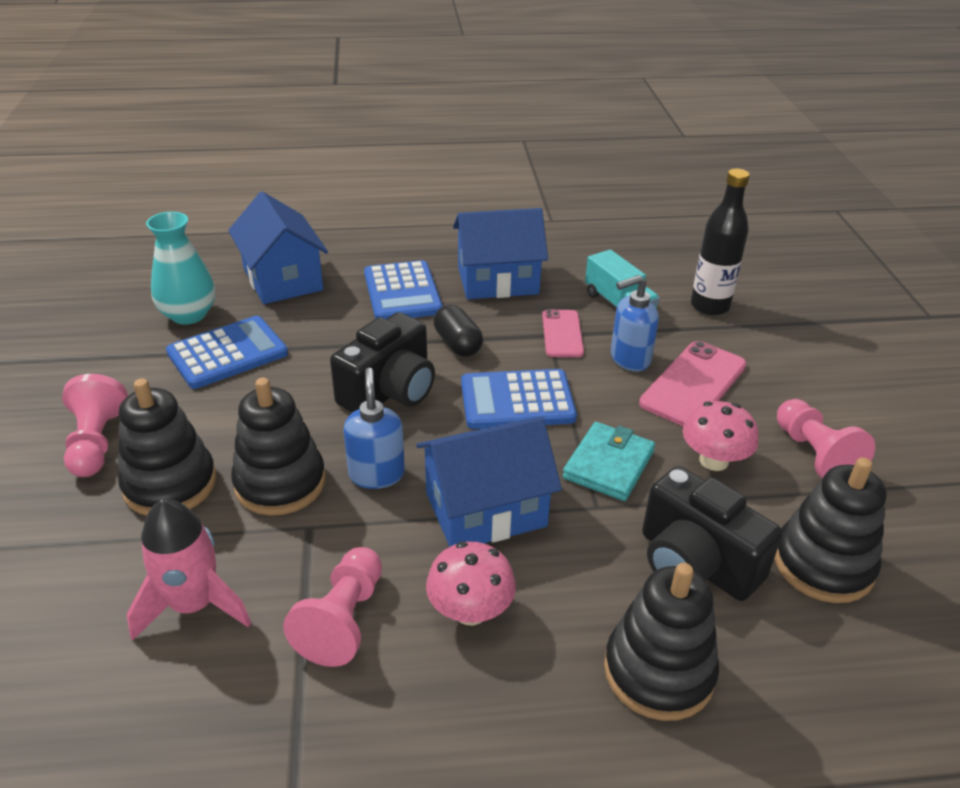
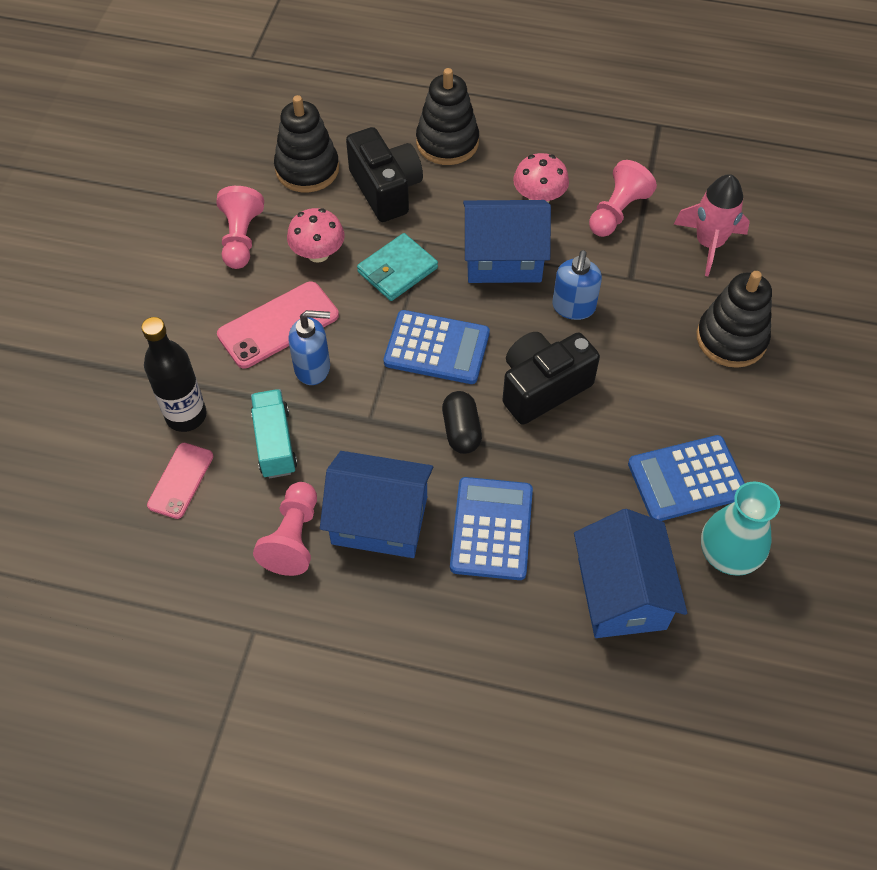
camera: 160 degrees left, 20 degrees up
pink pawn [62,374,128,477] -> pink pawn moved to [253,482,317,576]
black stacking toy [231,378,326,516] -> none
pink phone [542,309,584,357] -> pink phone moved to [147,443,213,519]

